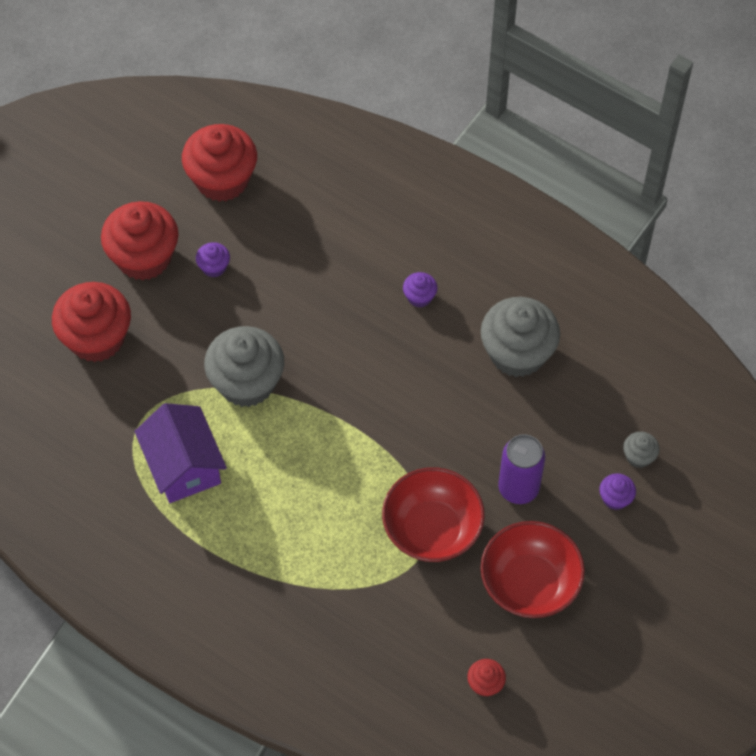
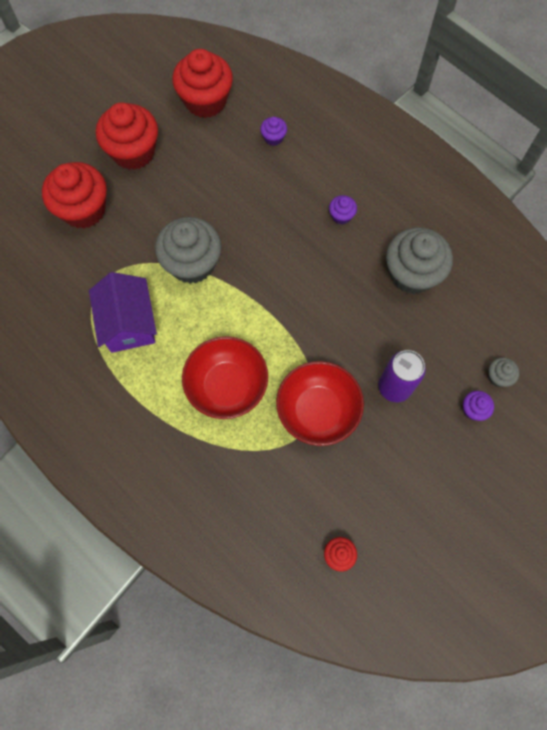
camera: 10 degrees right, 10 degrees up
purple cupcake [196,242,230,278] -> purple cupcake moved to [260,117,287,146]
red bowl [480,521,585,618] -> red bowl moved to [182,336,268,419]

